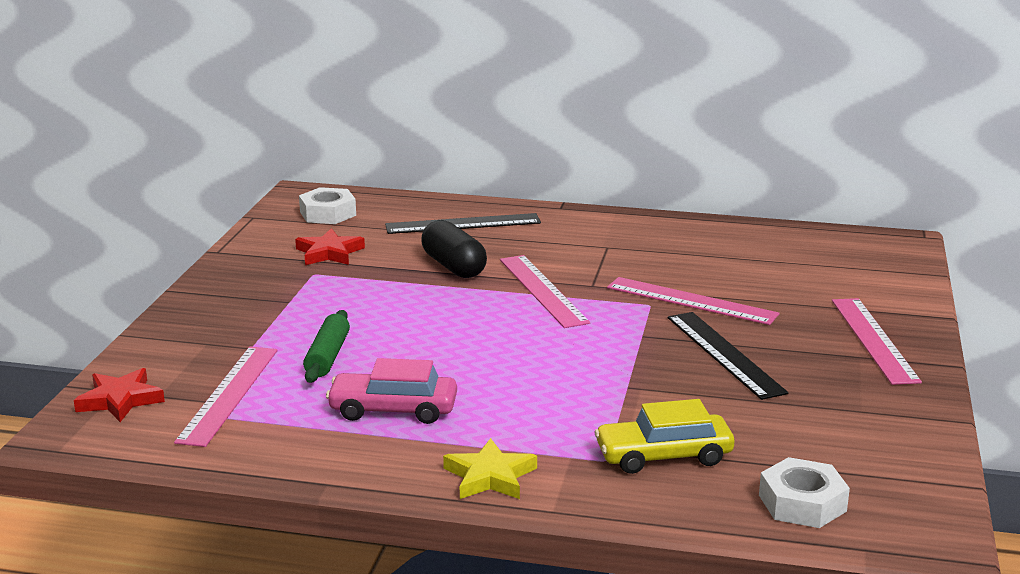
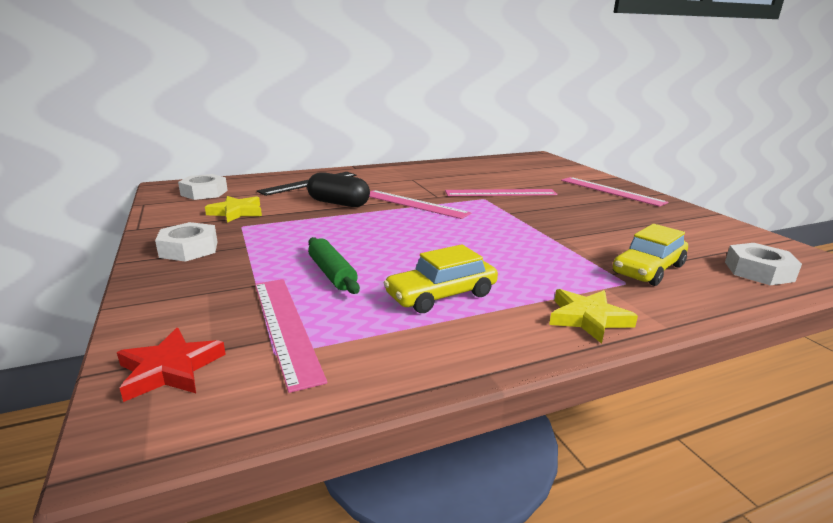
camera: 35 degrees left, 0 degrees up
red star [295,228,365,265] -> yellow star [205,196,262,223]
pink car [326,358,457,424] -> yellow car [384,244,498,313]
black ruler [668,312,788,400] -> none
none -> white nut [155,222,217,262]

